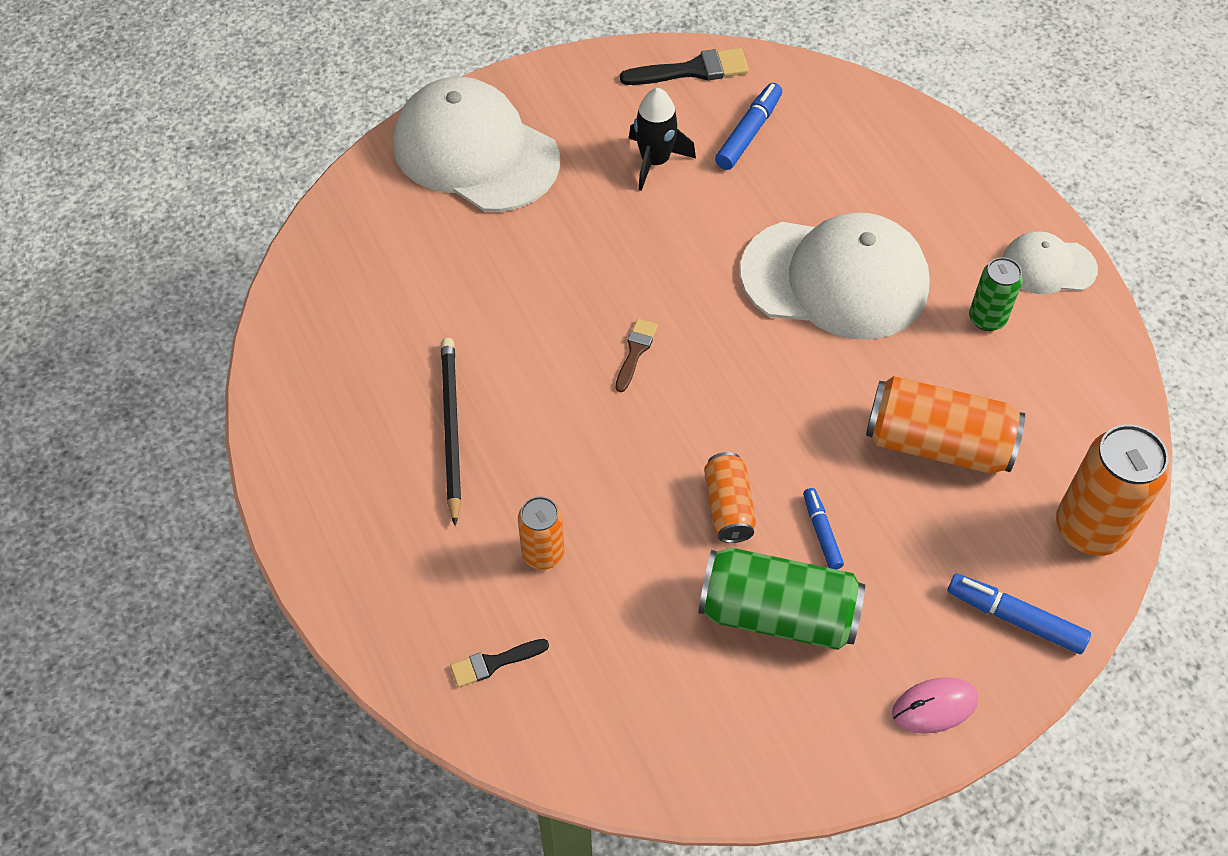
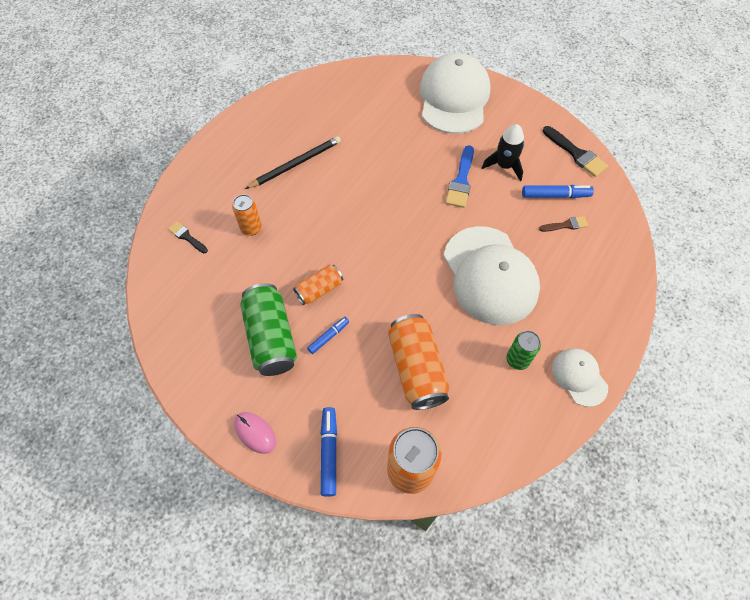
camera: 60 degrees right, 5 degrees up
brown brush [615,319,658,392] -> brown brush moved to [539,216,589,232]
none -> blue brush [445,145,474,208]

